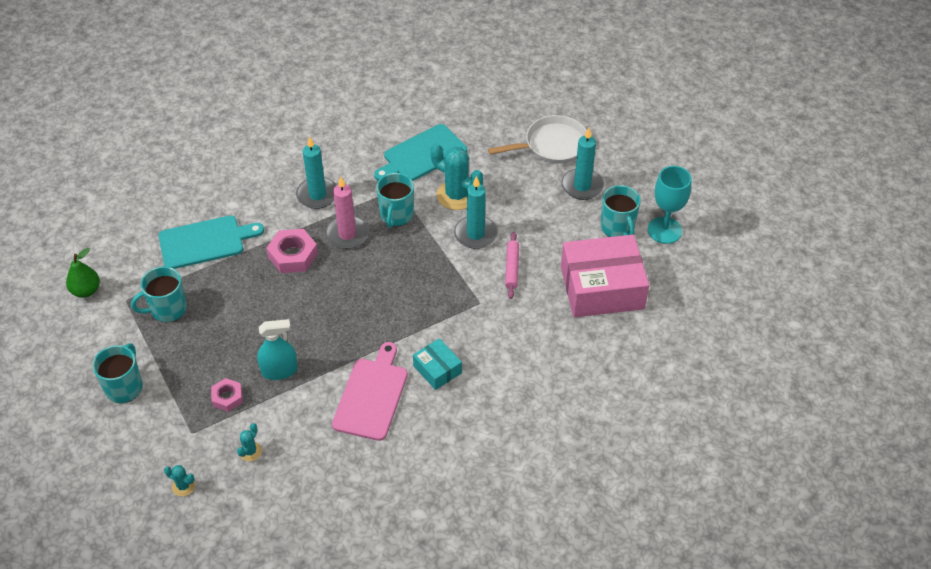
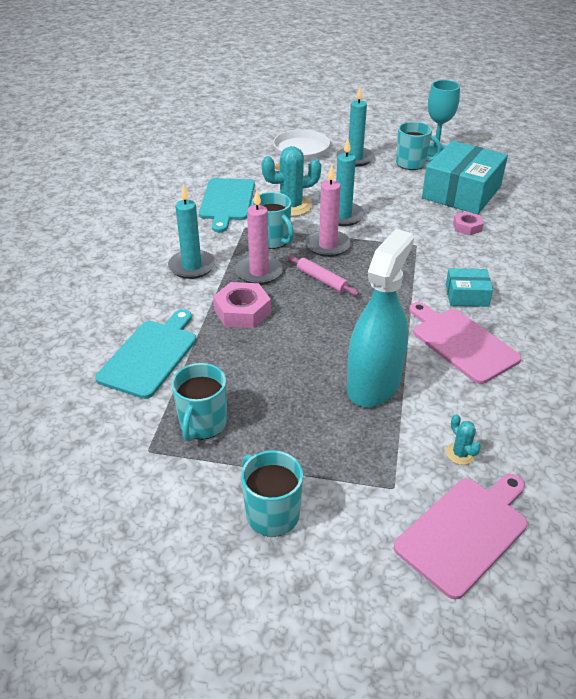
camera: 50 degrees left, 10 degrees down
green pear [66,248,100,298] -> none
turquoise cactus [164,465,195,496] -> pink cutting board [394,474,528,599]
pink nut [211,378,243,412] -> pink nut moved to [453,211,484,236]
turquoise spray bottle [257,319,298,380] -> turquoise spray bottle [347,229,414,407], size x1.73
pink rolling pin [505,232,519,299] -> pink rolling pin moved to [288,255,359,296]
pink box [561,235,649,317] -> turquoise box [422,141,508,214]
none -> pink candle [305,165,351,257]

